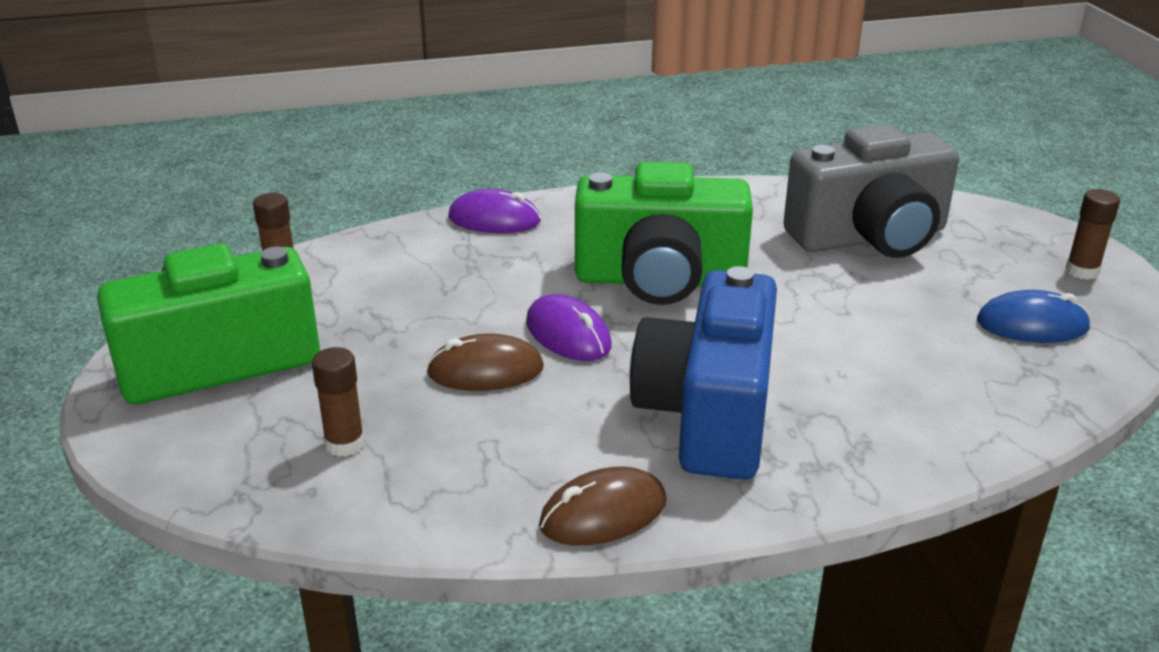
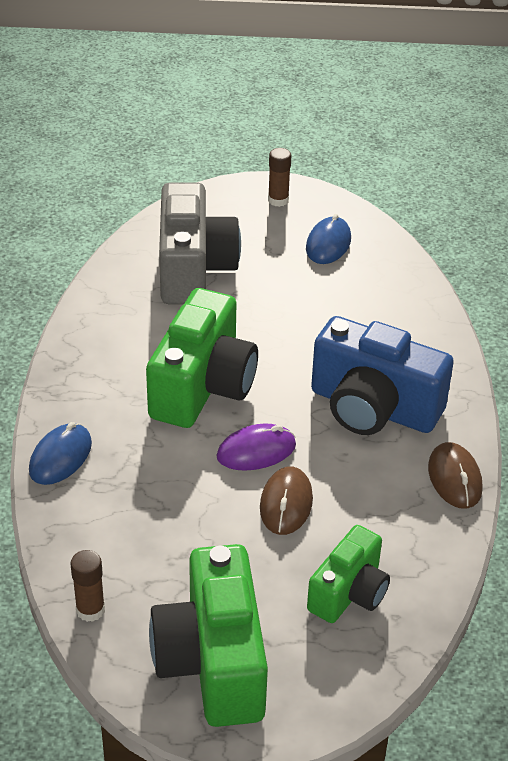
camera: 75 degrees left, 10 degrees up
brown glue stick [312,347,365,457] -> green camera [307,525,390,623]
purple mouse [448,189,541,233] -> blue mouse [29,422,92,485]

